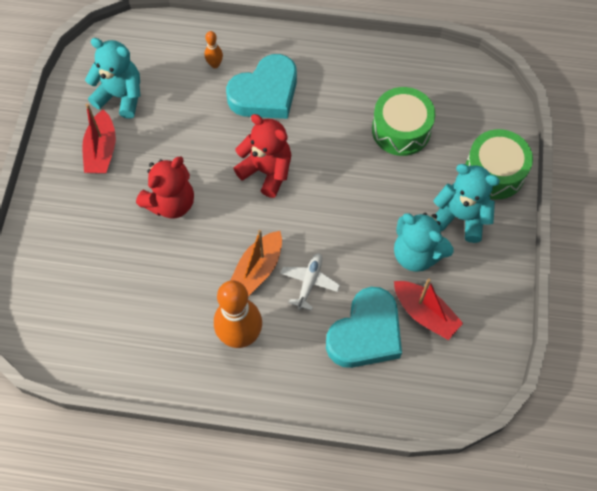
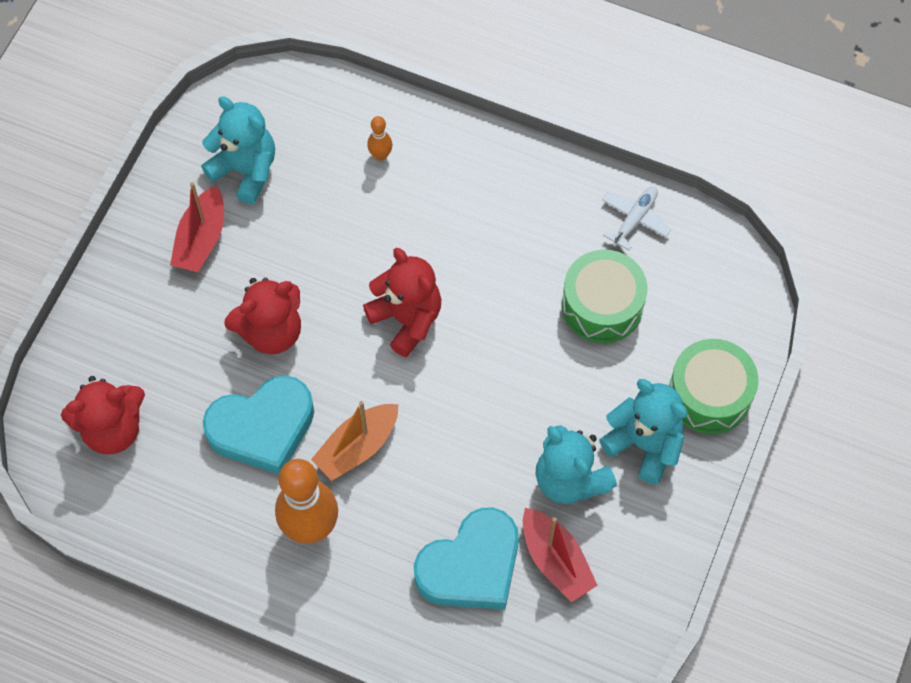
camera: 15 degrees right, 0 degrees up
turquoise heart [226,54,297,119] -> turquoise heart moved to [203,376,314,474]
white plane [280,253,340,311] -> white plane moved to [602,187,671,251]
none -> red teddy bear [61,376,145,455]

